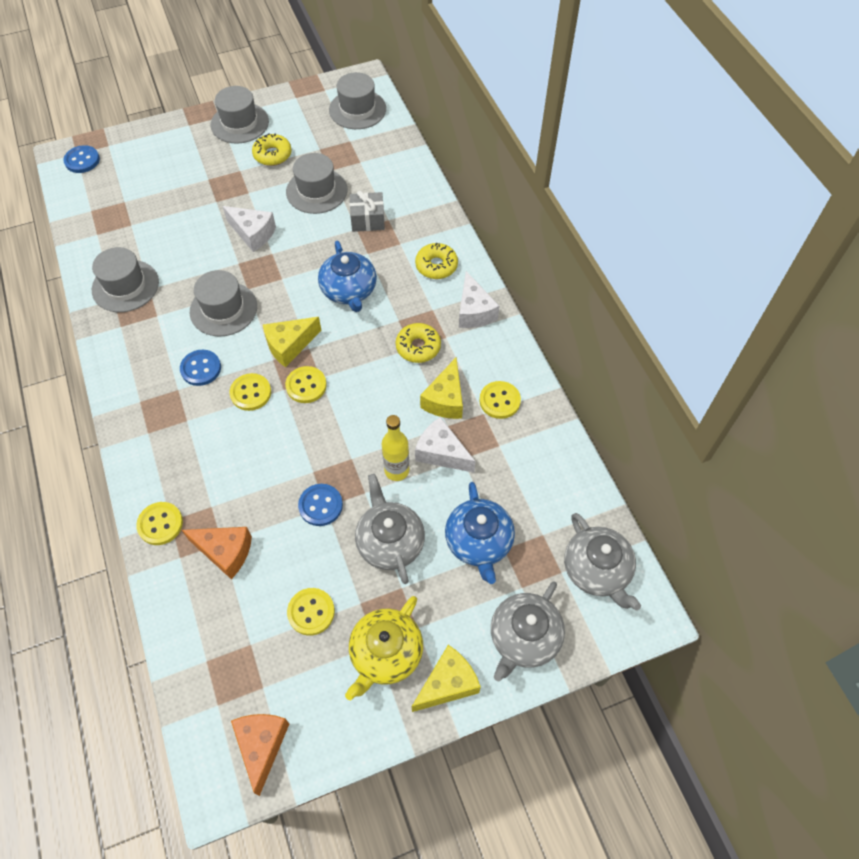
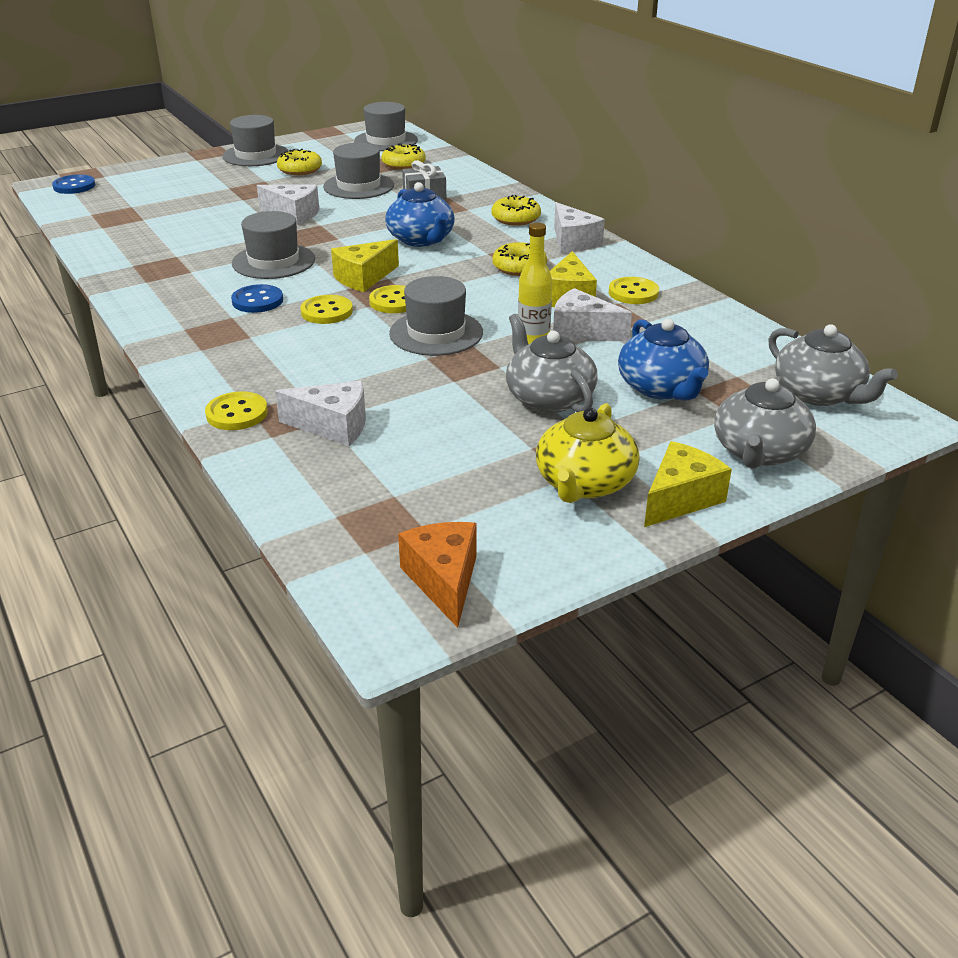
camera: 10 degrees left, 25 degrees down
grey hat [92,247,159,312] -> grey hat moved to [389,276,483,356]
orange cheese [182,527,252,579] -> white cheese [275,381,366,446]
yellow button [287,588,335,636] -> none
blue button [298,484,343,526] -> none
none -> yellow donut [382,144,426,170]

